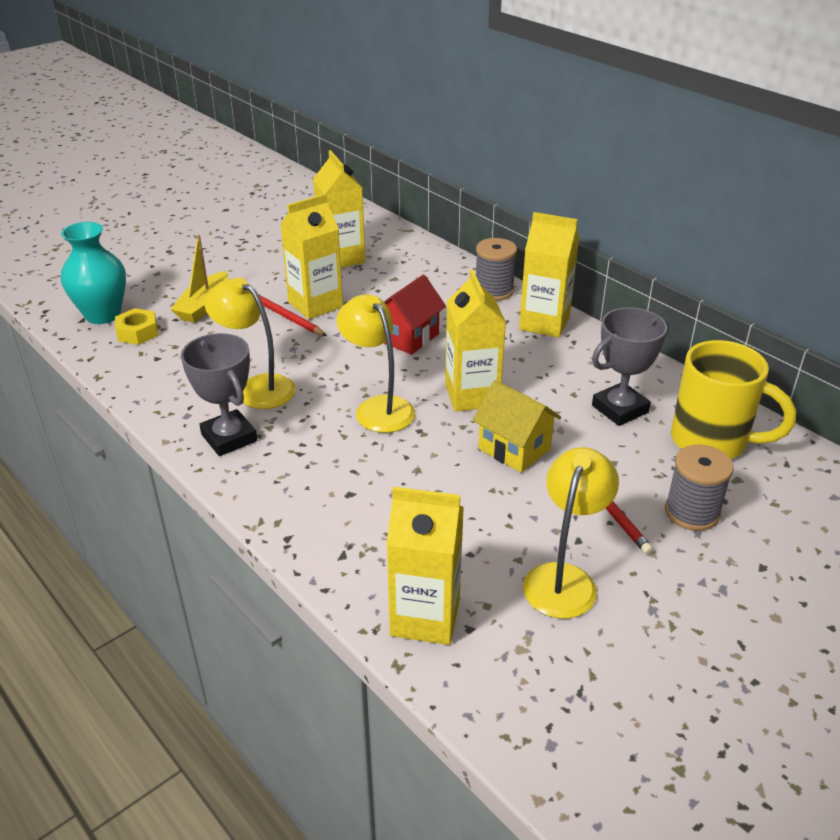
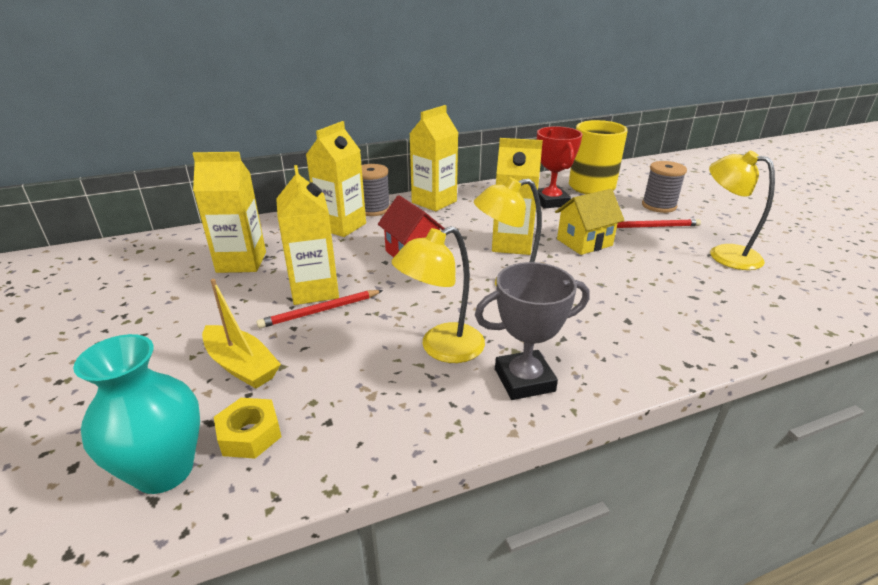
camera: 70 degrees left, 5 degrees down
yellow carton [387,487,464,645] -> yellow carton moved to [306,121,366,237]
grey trophy [592,307,669,426] -> red trophy [537,126,583,209]

